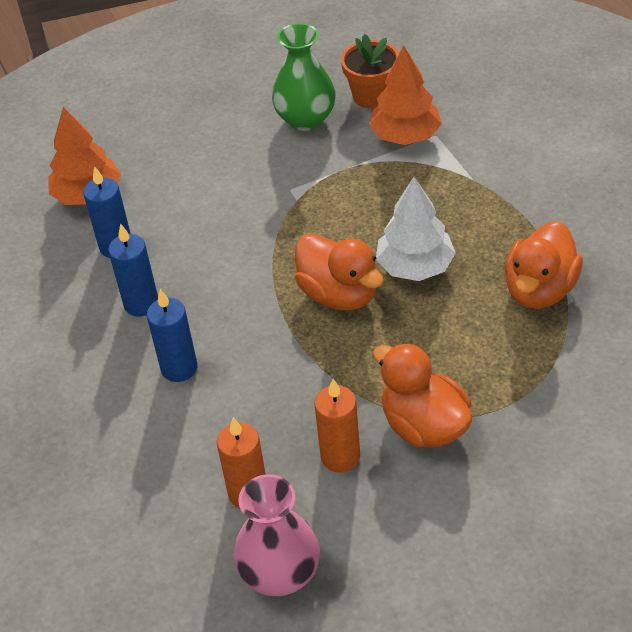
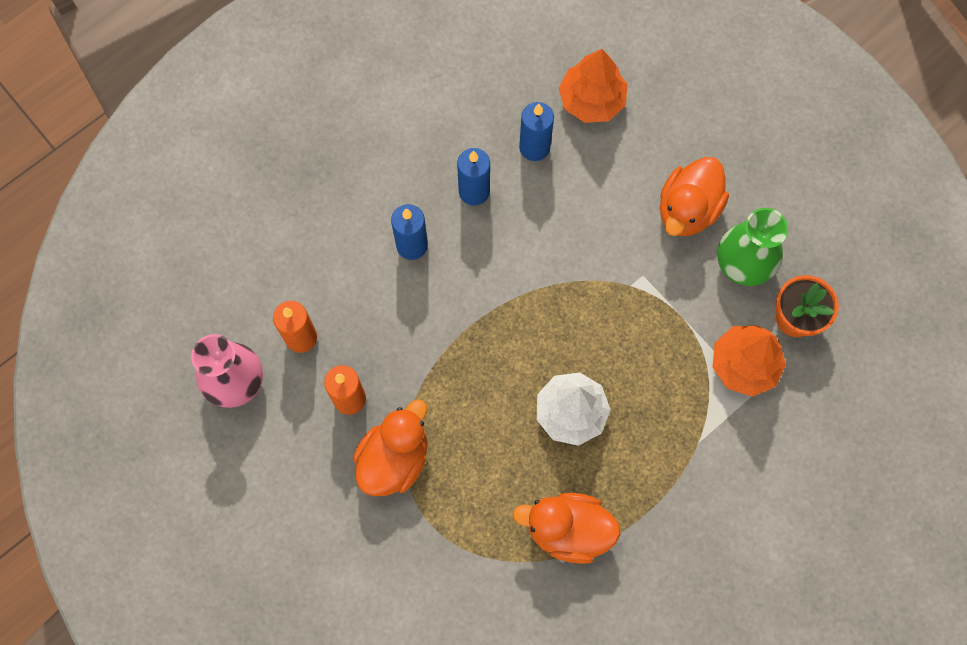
camera: 70 degrees right, 25 degrees up
orange duck [295,233,384,311] -> orange duck moved to [660,157,729,236]

